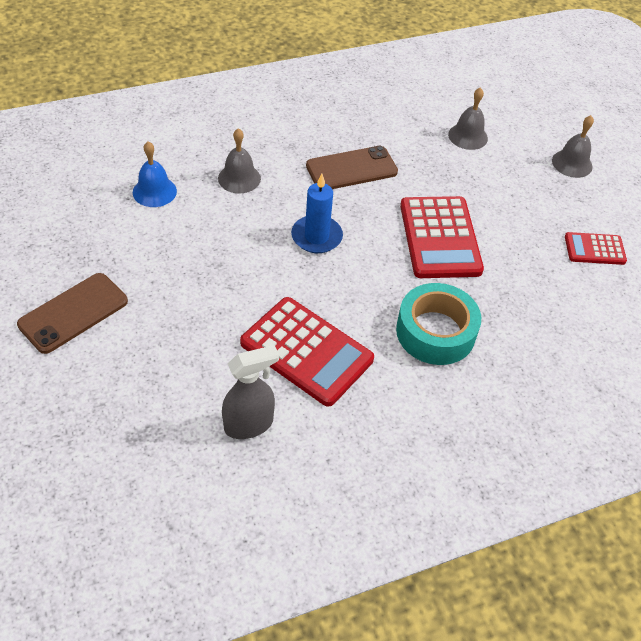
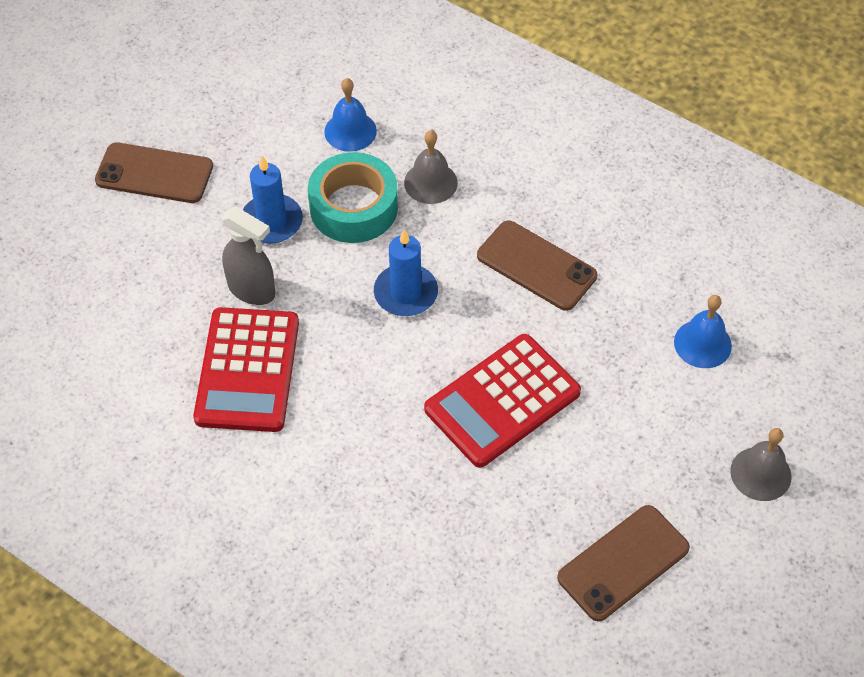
camera: 60 degrees right, 5 degrees up
grey spray bottle [222,345,279,439] -> grey spray bottle moved to [221,207,275,305]
turquoise tape [396,283,481,365] -> turquoise tape moved to [308,152,398,243]
grey bell [448,87,488,150] -> blue bell [674,295,732,368]
red calculator [565,232,627,265] -> brown phone [557,505,690,621]
none -> blue candle [243,156,303,244]

